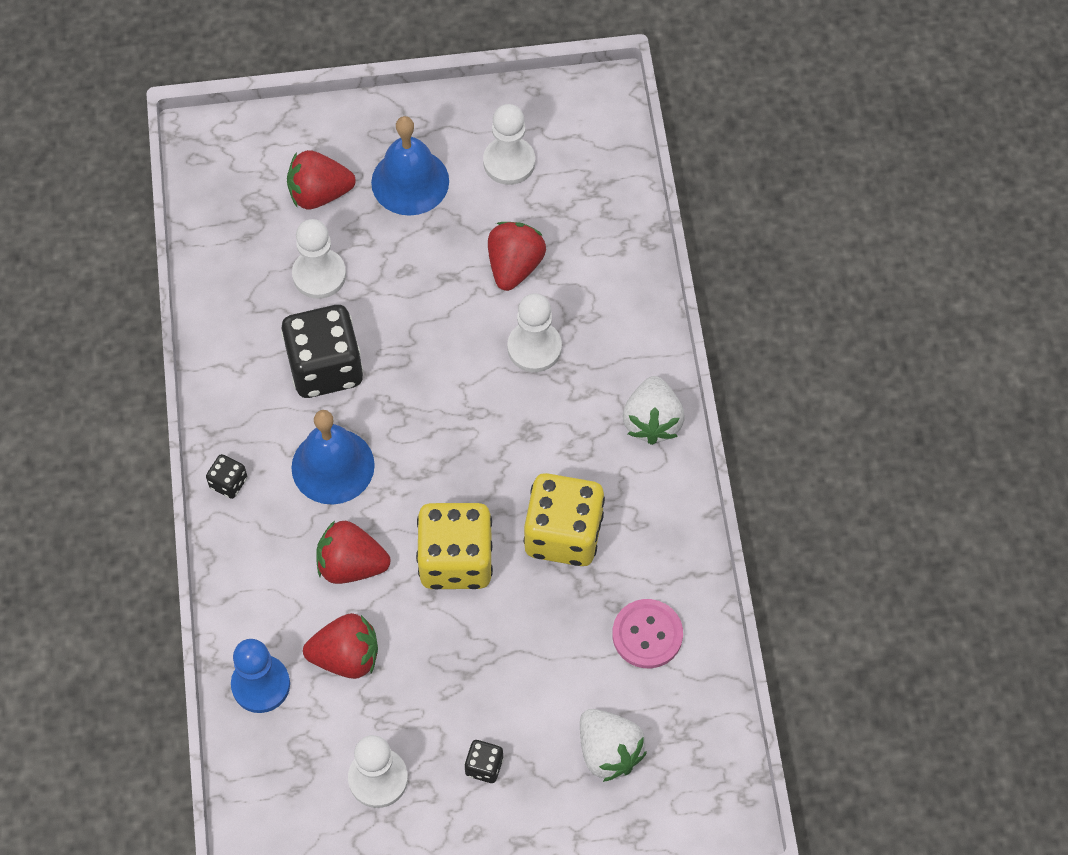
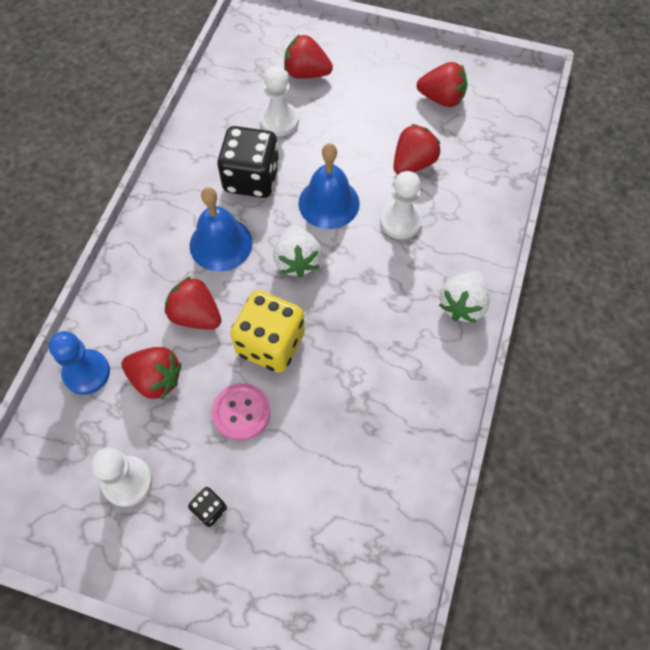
camera: 25 degrees right, 0 degrees up
black dice [206,454,247,499] -> none
blue bell [371,116,449,216] -> blue bell moved to [298,143,360,229]
white pawn [483,104,535,185] -> red strawberry [417,62,467,107]
yellow dice [523,473,605,566] -> none
white strawberry [580,709,647,782] -> white strawberry moved to [273,225,322,278]
pink button [612,599,683,668] -> pink button moved to [212,383,270,441]

